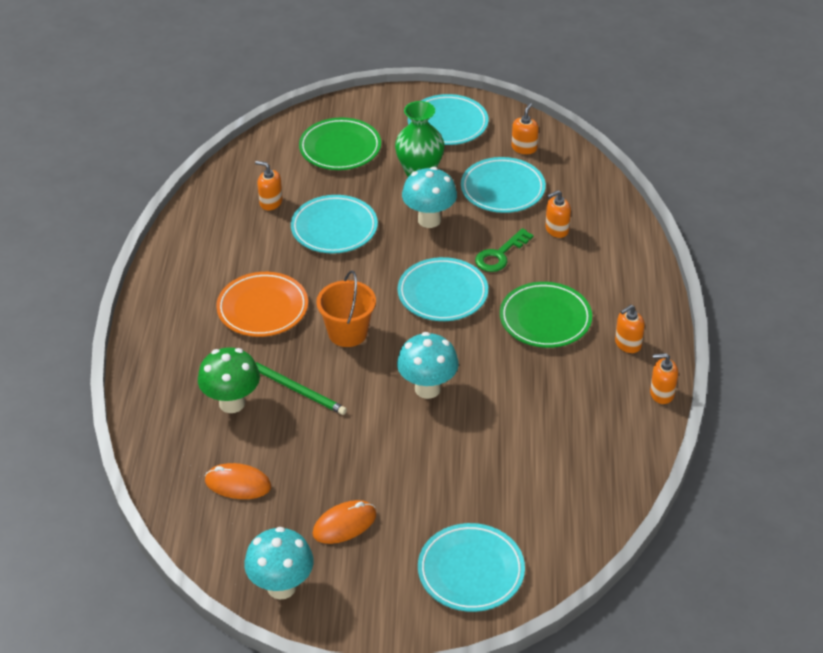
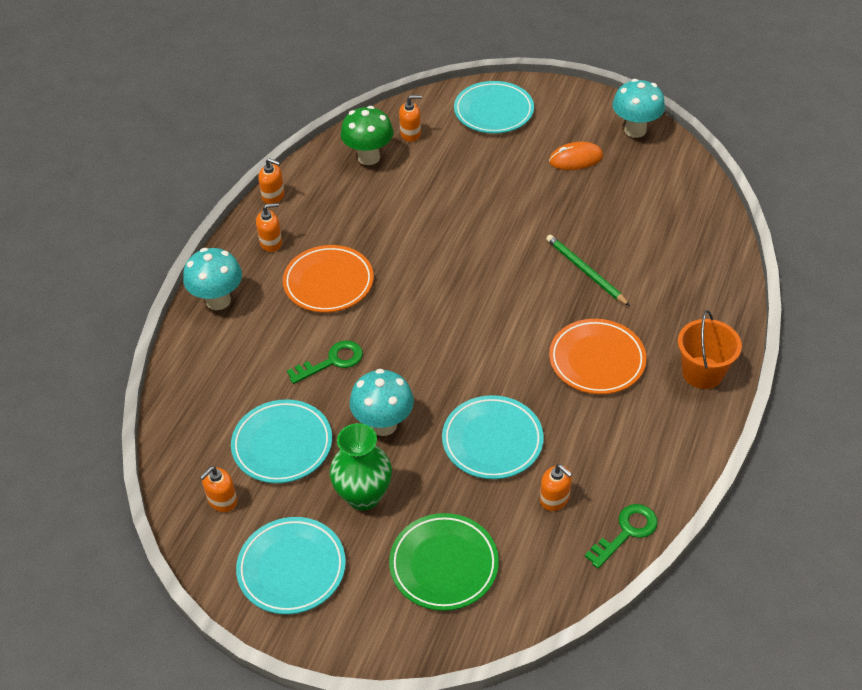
camera: 160 degrees left, 5 degrees up
green mushroom [198,347,260,413] -> green mushroom moved to [341,106,393,165]
orange mouse [205,463,271,499] -> none
orange bucket [316,270,376,347] -> orange bucket moved to [678,310,742,389]
turquoise mushroom [397,332,459,399] -> turquoise mushroom moved to [183,248,242,310]
turquoise plate [398,257,488,321] -> none
green plate [500,282,592,348] -> orange plate [283,245,374,313]
orange soap dispenser [545,190,571,238] -> orange soap dispenser moved to [399,95,422,142]
none -> green key [585,504,658,569]

